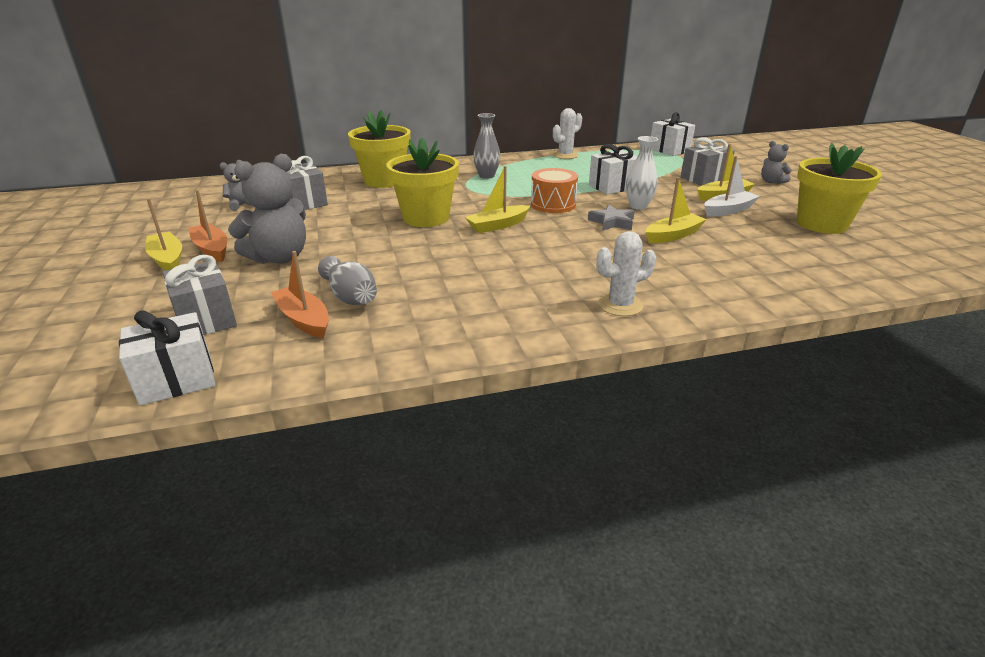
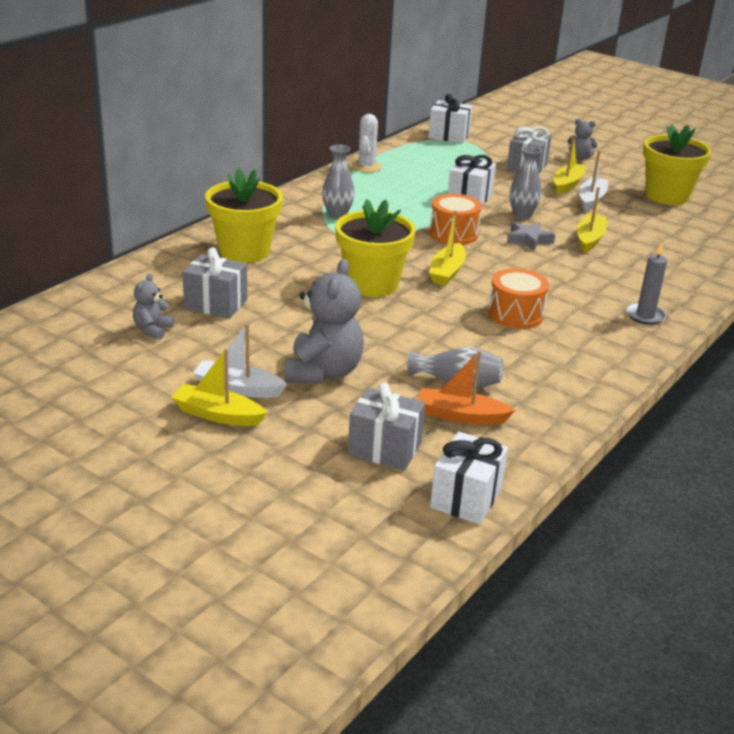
camera: 40 degrees left, 0 degrees up
orange boat [188,190,227,262] -> white boat [193,323,288,398]
white cactus [596,231,656,316] -> grey candle [626,242,667,325]
white vase [626,136,658,210] -> grey vase [509,146,542,219]
none -> orange drum [488,268,549,329]

